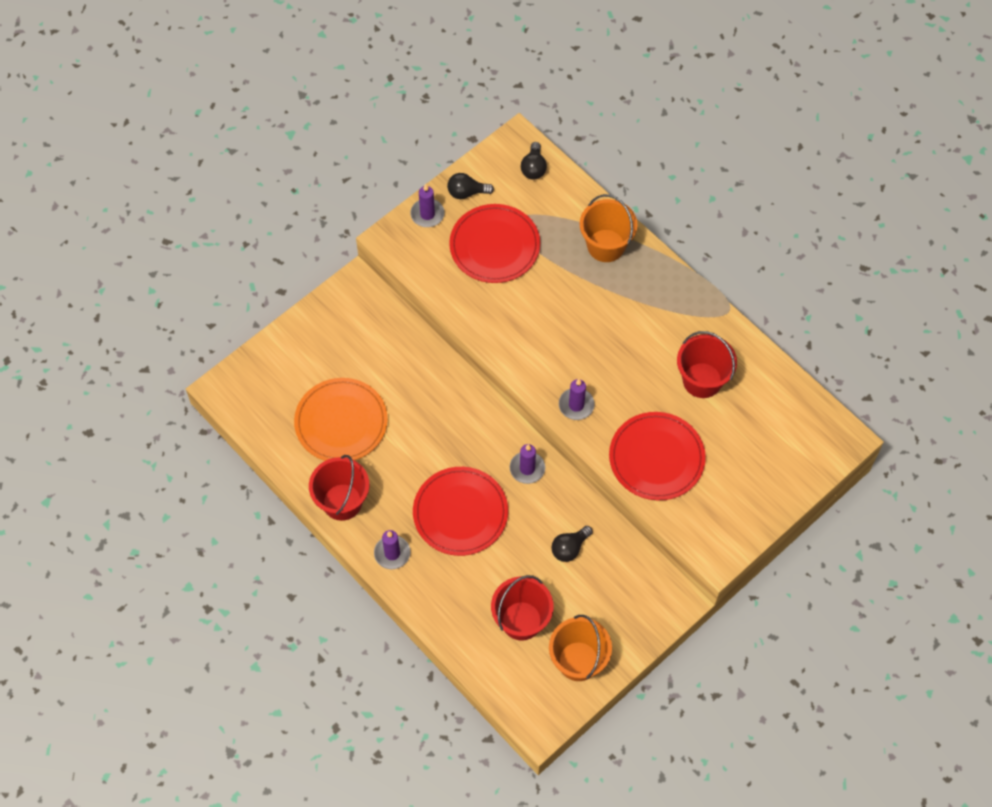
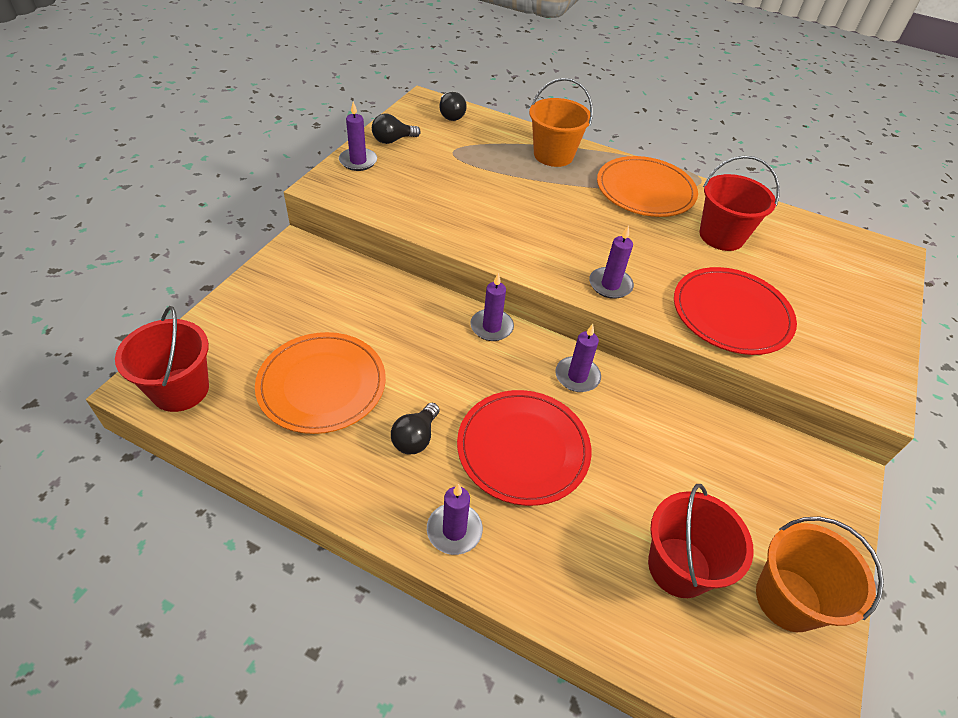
camera: 25 degrees left, 15 degrees down
red bucket [309,455,369,521] -> red bucket moved to [115,306,209,412]
red plate [449,204,540,283] -> none
black light bulb [551,526,593,562] -> black light bulb moved to [391,403,440,454]
none -> purple candle [470,273,514,341]
none -> orange plate [597,156,698,217]

